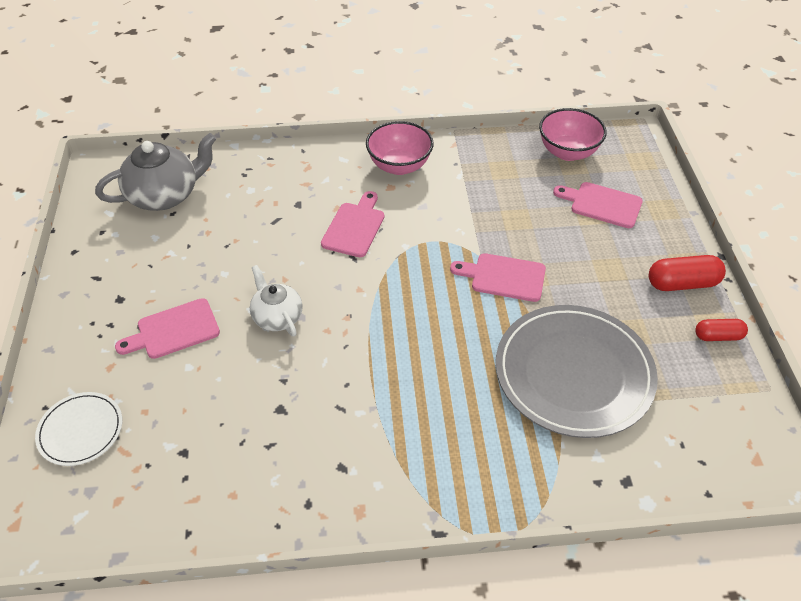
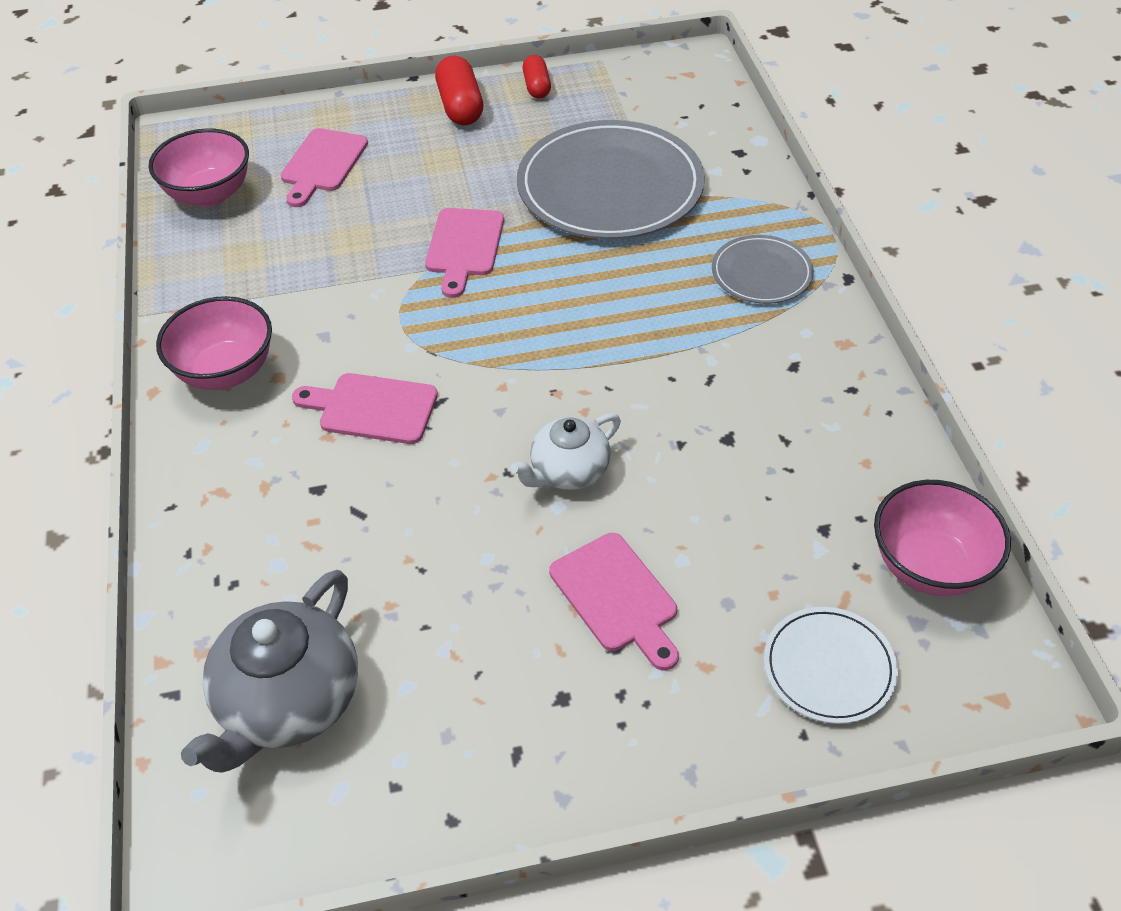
camera: 95 degrees left, 0 degrees up
grey teapot [95,133,216,211] -> grey teapot turned 120 degrees counterclockwise [181,570,358,773]
none -> grey plate [712,235,814,304]
none -> pink bowl [874,480,1011,596]

